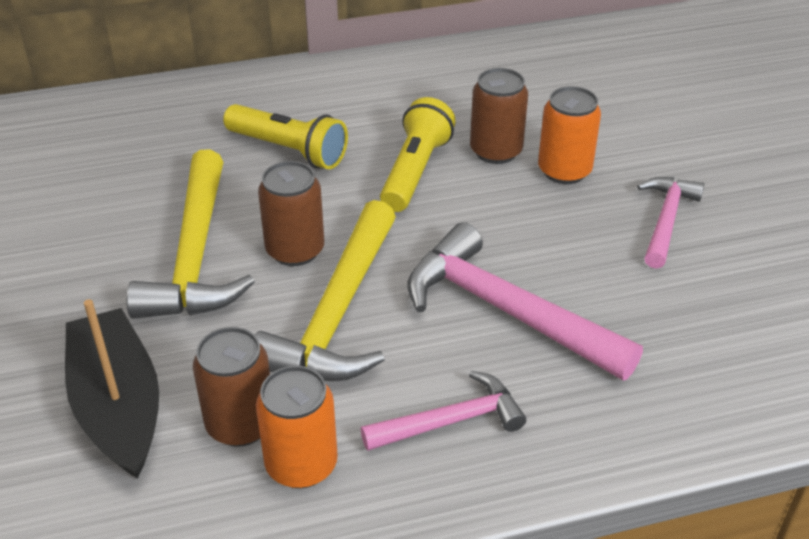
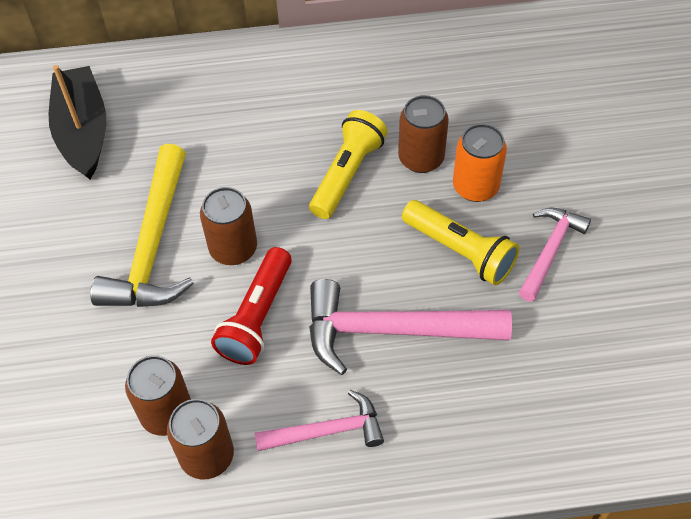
camera: 10 degrees right, 15 degrees up
black boat [65,299,159,479] -> black boat moved to [49,65,106,180]
yellow flashlight [223,104,348,169] -> yellow flashlight moved to [402,200,519,286]
yellow hammer [255,200,396,381] -> red flashlight [211,247,292,365]
orange can [256,366,338,489] -> brown can [167,399,234,480]
pink hammer [407,222,643,381] -> pink hammer turned 45 degrees counterclockwise [309,279,512,375]

